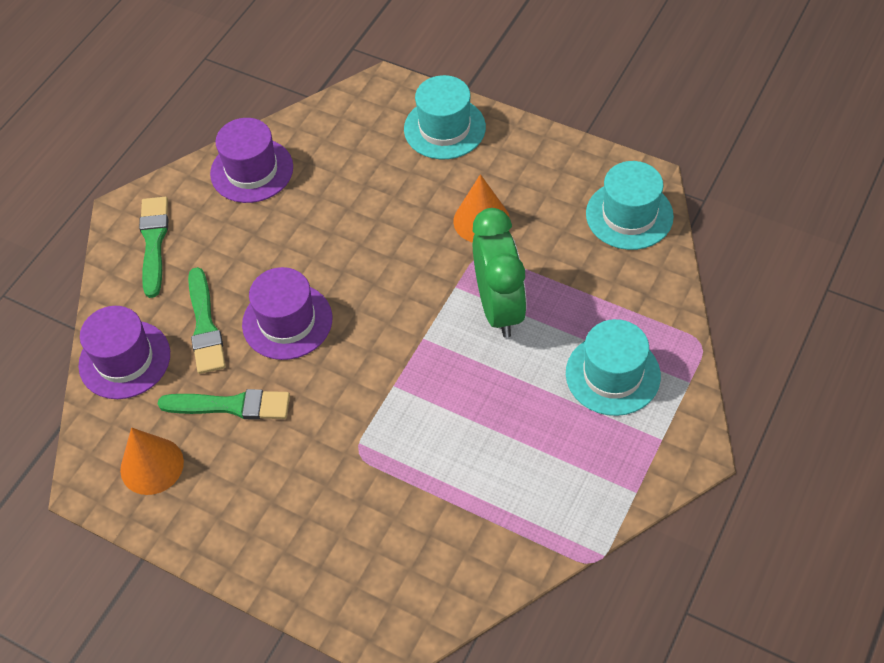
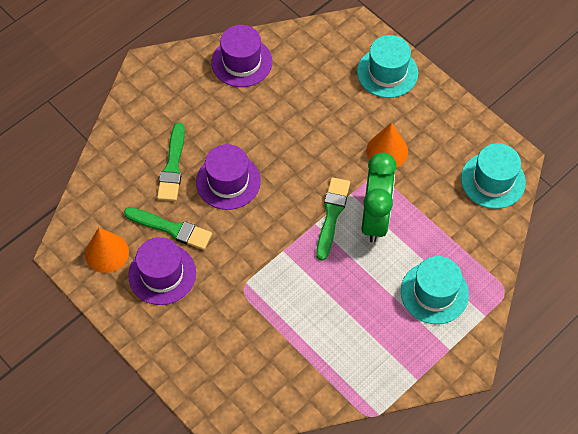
camera: 15 degrees right, 5 degrees up
purple hat [78,306,170,399] -> purple hat moved to [128,237,196,305]
green brush [139,197,168,298] -> green brush moved to [316,177,350,261]

